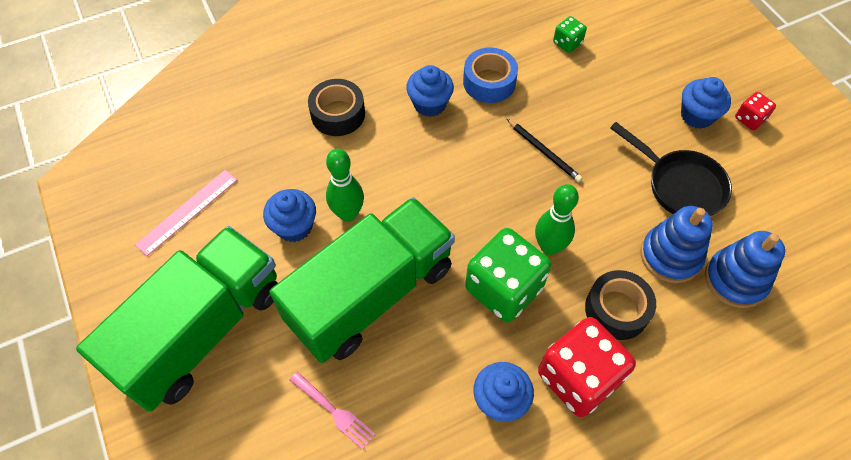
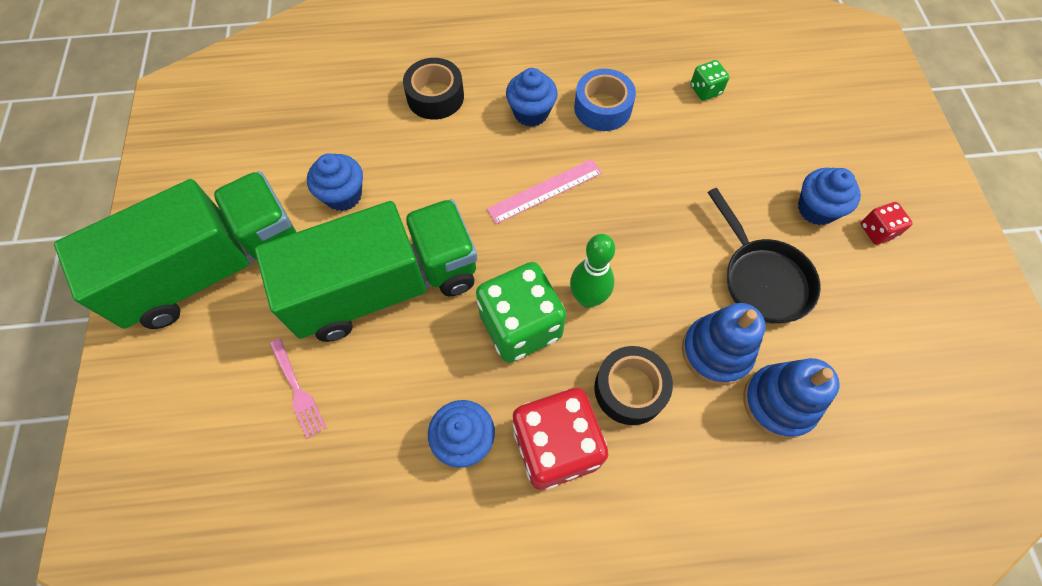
camera: 20 degrees right, 5 degrees up
pink ruler [135,170,237,256] -> pink ruler moved to [487,159,602,224]
green bowling pin [326,149,364,222] -> none
black pencil [507,119,582,182] -> none

